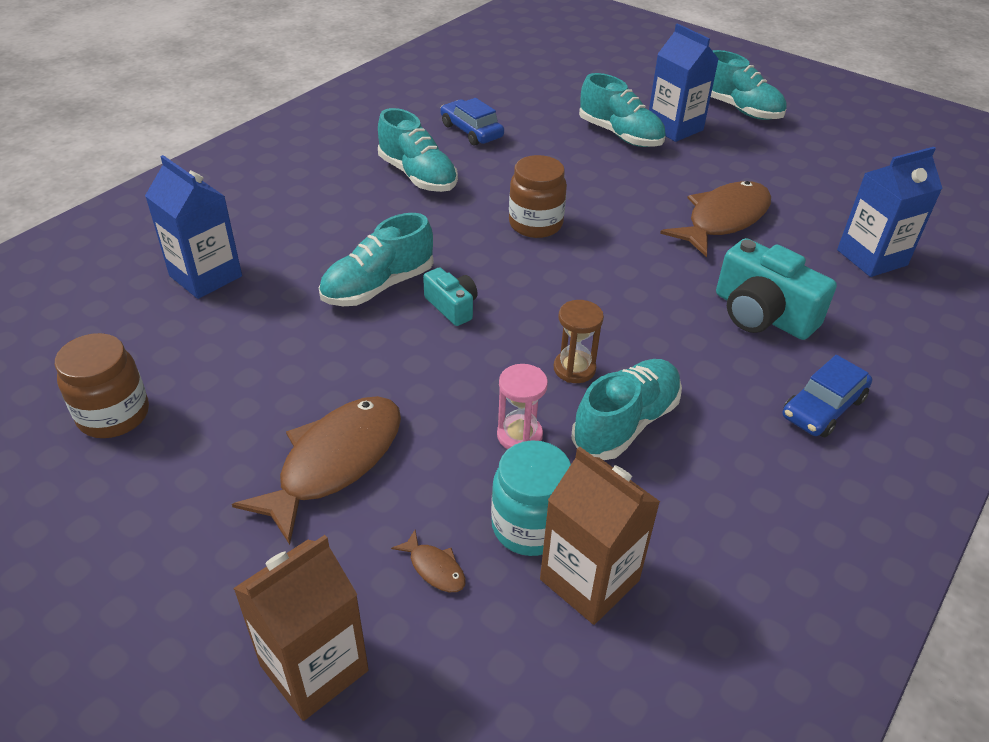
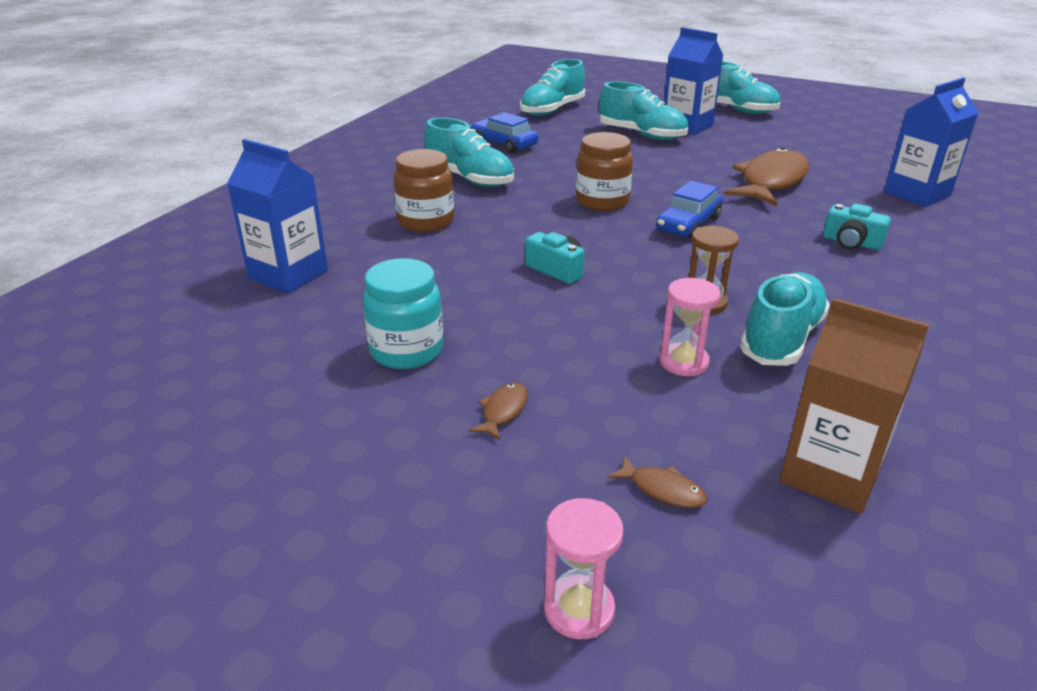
camera: 10 degrees left, 10 degrees down
brown jar [55,333,149,438] -> brown jar moved to [394,149,454,232]
brown fish [232,396,401,545] -> brown fish [469,382,528,440], size x0.40
brown carton [233,535,369,721] -> pink hourglass [544,498,624,639]
turquoise shoe [319,213,433,306] -> turquoise shoe moved to [520,59,585,116]
turquoise jar [491,440,571,556] -> turquoise jar moved to [362,258,443,369]
turquoise camera [716,238,837,340] -> turquoise camera [823,204,891,250], size x0.55
blue car [783,355,872,437] -> blue car moved to [656,181,723,239]

